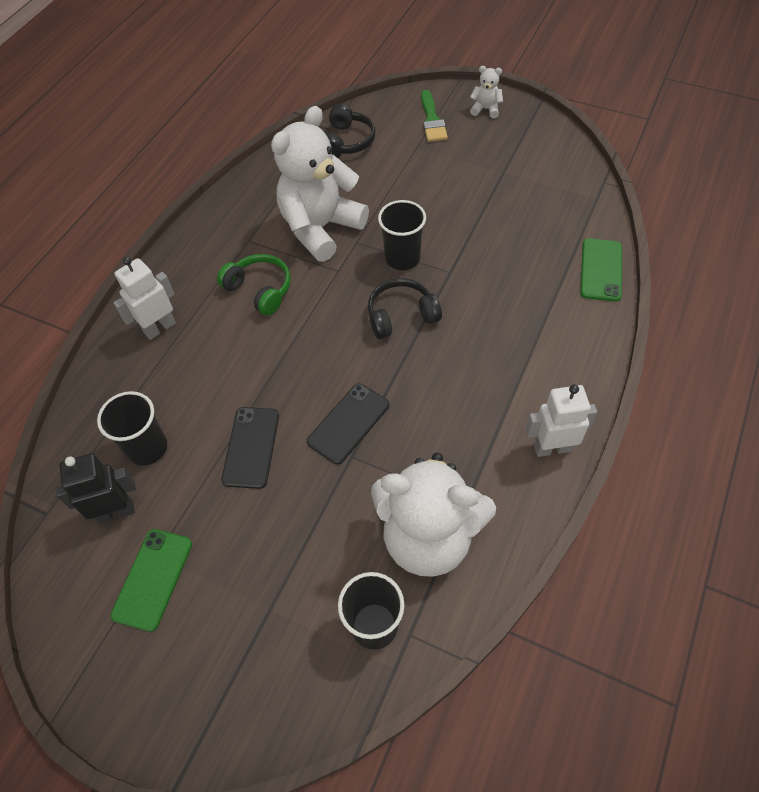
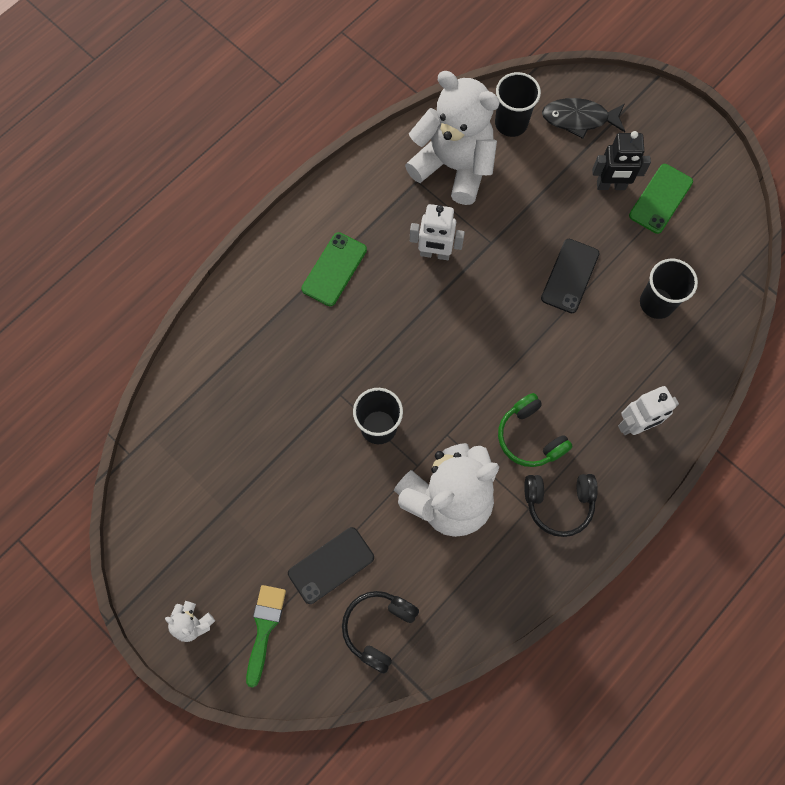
camera: 165 degrees left, 15 degrees up
black robot [56,453,136,524] -> black robot moved to [592,131,651,190]
black phone [307,383,389,464] -> black phone moved to [288,527,374,604]
black headphones [368,278,442,339] -> black headphones moved to [524,474,598,537]
white robot [526,384,597,457] -> white robot moved to [410,204,465,260]
green phone [580,238,622,302] -> green phone moved to [301,232,367,306]
none -> black fish [542,98,625,139]

